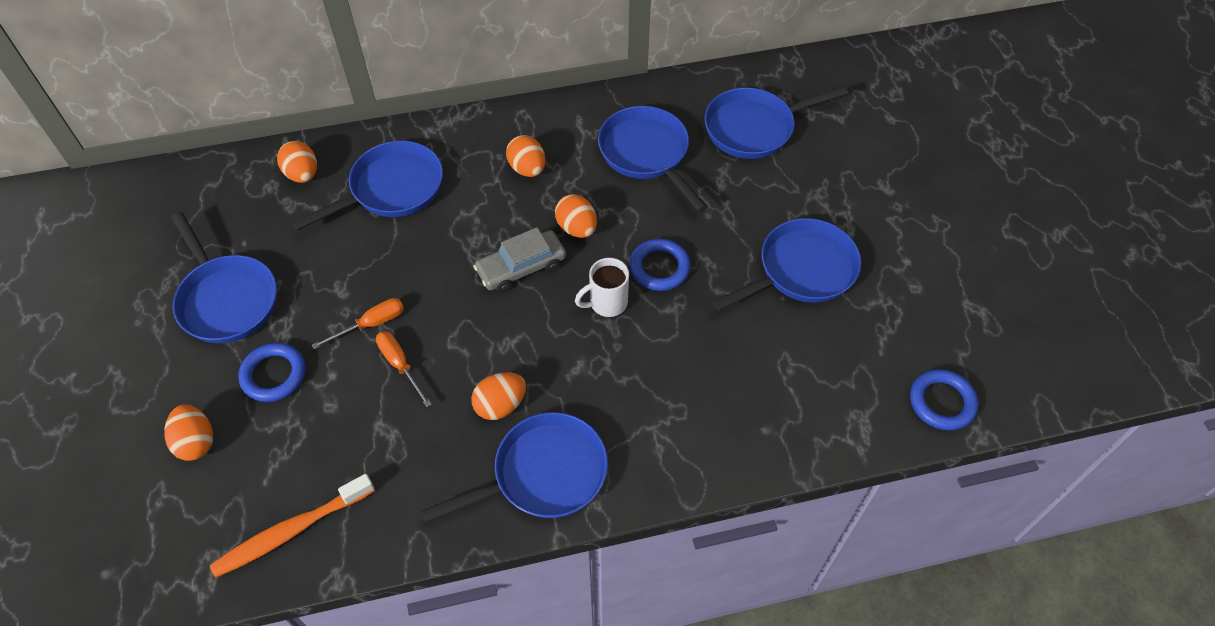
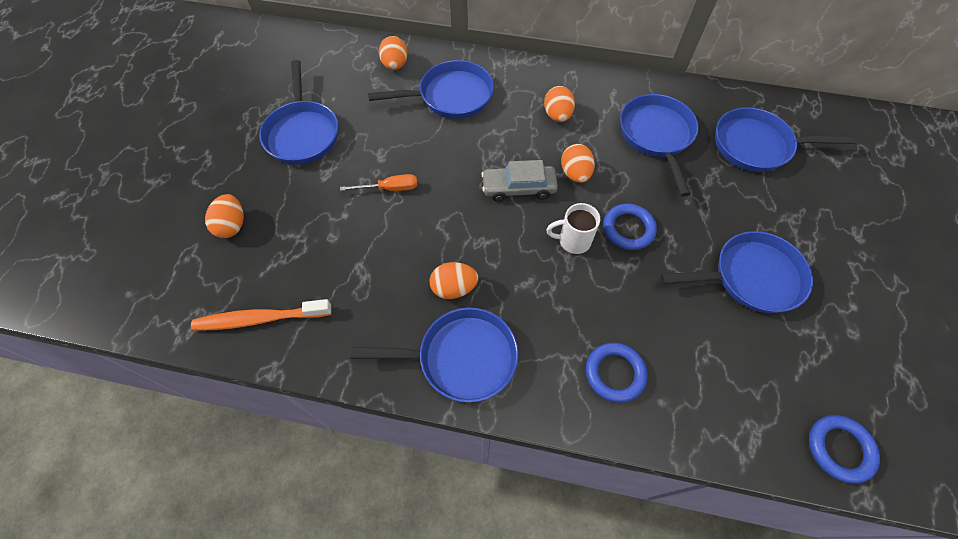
camera: 25 degrees right, 5 degrees up
blue ring [238,343,306,402] -> blue ring moved to [586,342,647,403]
orange screwdriver [376,331,432,407] -> none

